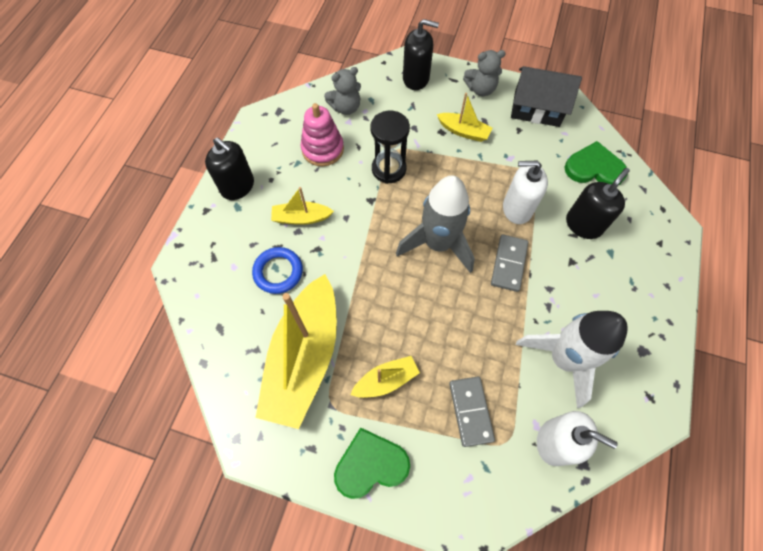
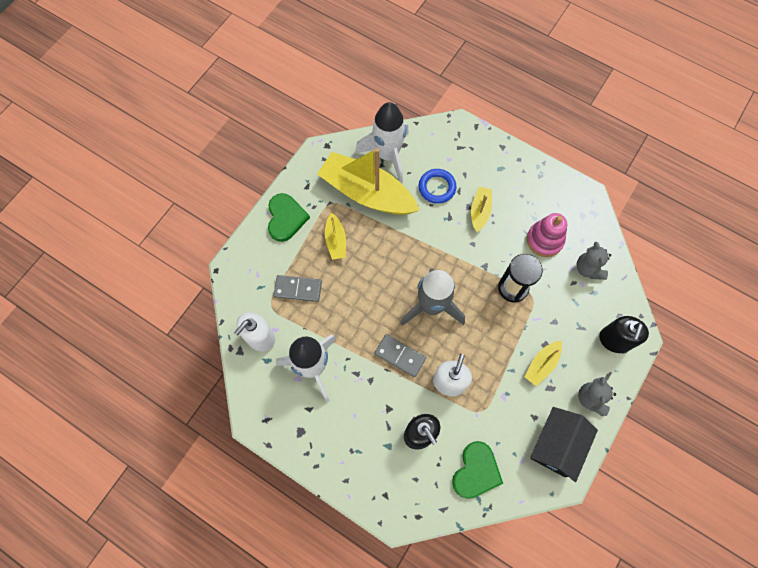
camera: 105 degrees right, 5 degrees up
black soap dispenser [205,138,254,200] -> none
none -> white rocket [355,102,409,183]

